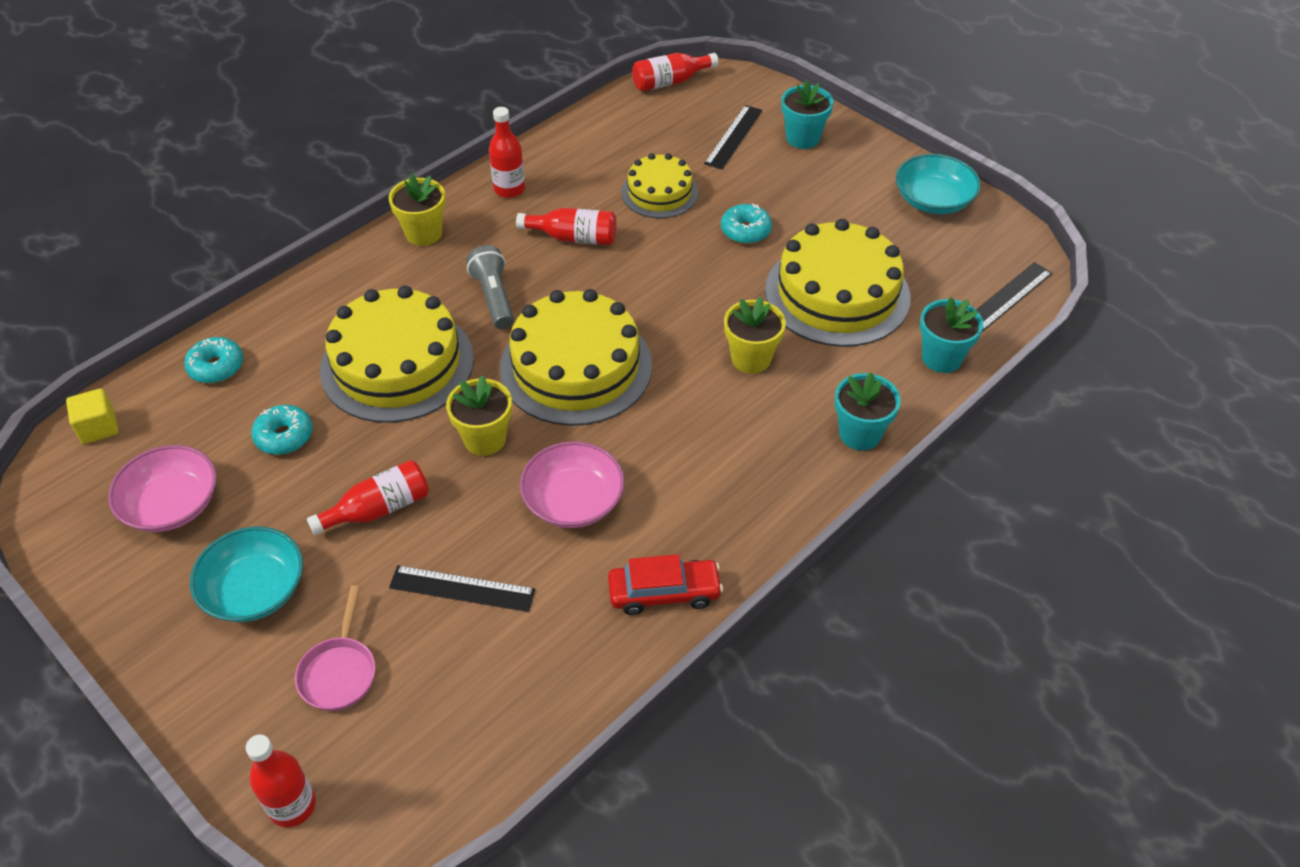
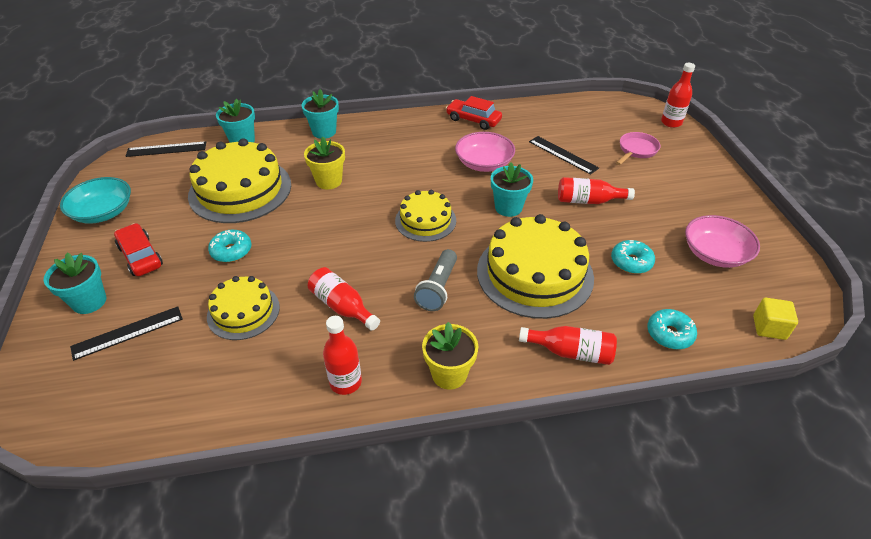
camera: 145 degrees left, 5 degrees down
turquoise bowl [190,526,303,622] -> none
yellow flower pot [446,375,512,456] -> turquoise flower pot [491,162,533,217]
yellow cake [500,289,652,426] -> yellow cake [395,190,456,242], size x0.58
red bottle [632,53,719,91] -> red bottle moved to [519,326,617,365]
none -> red car [114,223,163,276]

